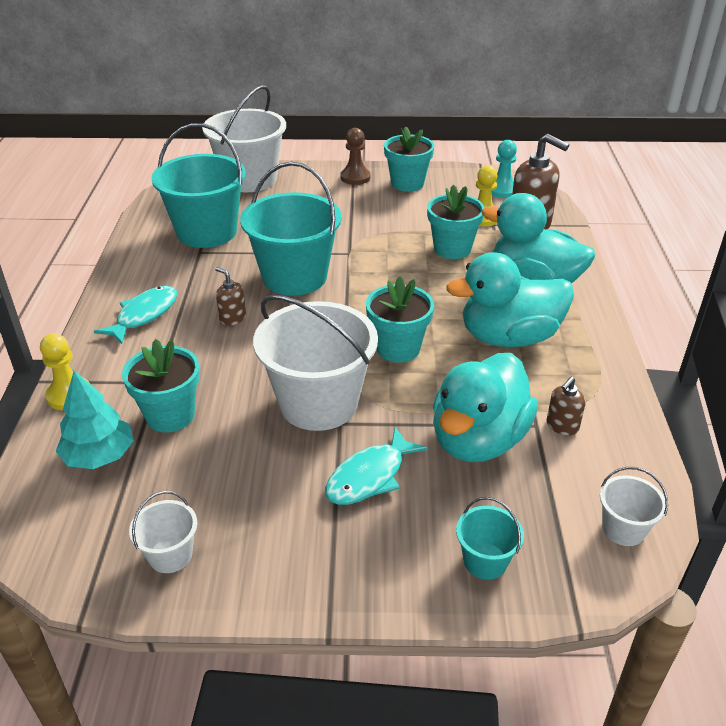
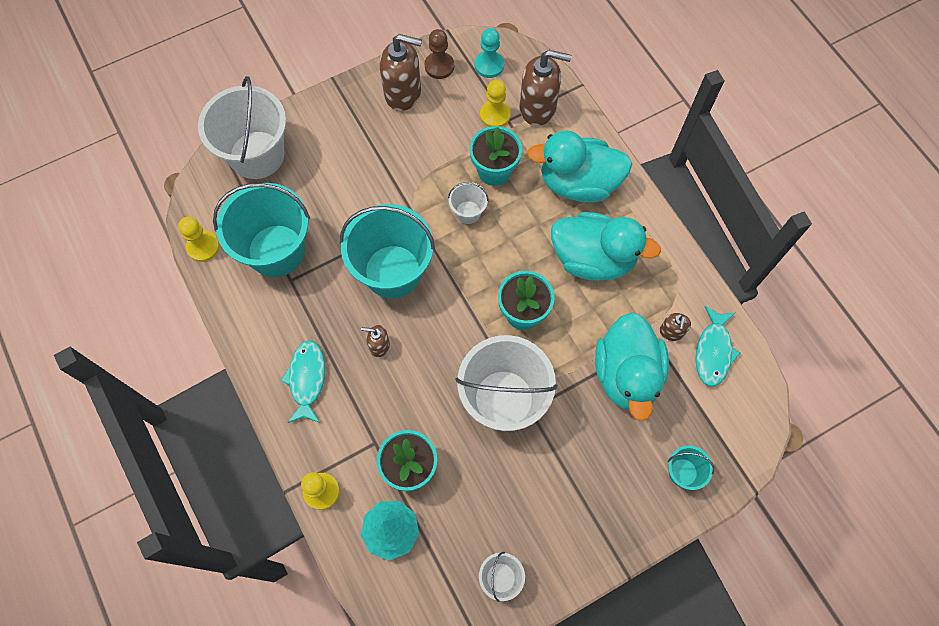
camera: 30 degrees left, 30 degrees up
turquoise fish [325,427,428,505] -> turquoise fish moved to [696,306,740,387]
brown pawn [340,128,371,185] -> brown pawn moved to [425,29,454,79]
turquoise flower pot [384,127,434,192] -> brown soap dispenser [380,34,422,111]
turquoise duck [446,252,574,347] -> turquoise duck turned 120 degrees counterclockwise [551,212,661,281]
white bucket [600,467,668,546] -> white bucket moved to [448,182,489,224]
none -> yellow pawn [178,217,220,262]

